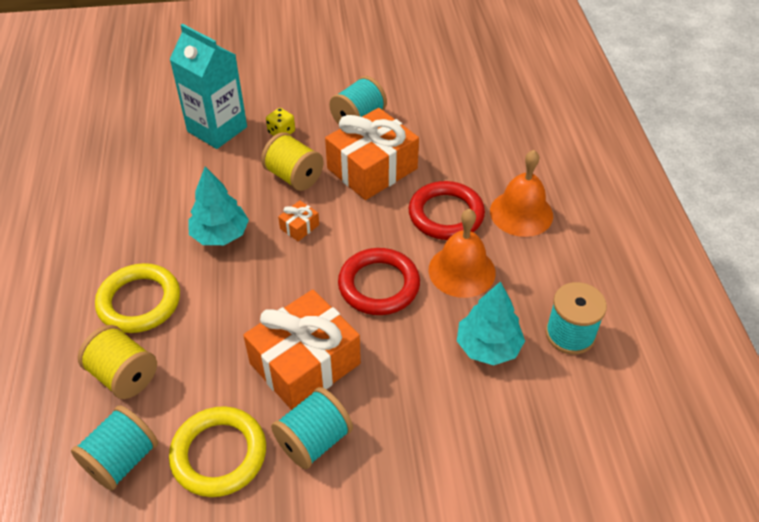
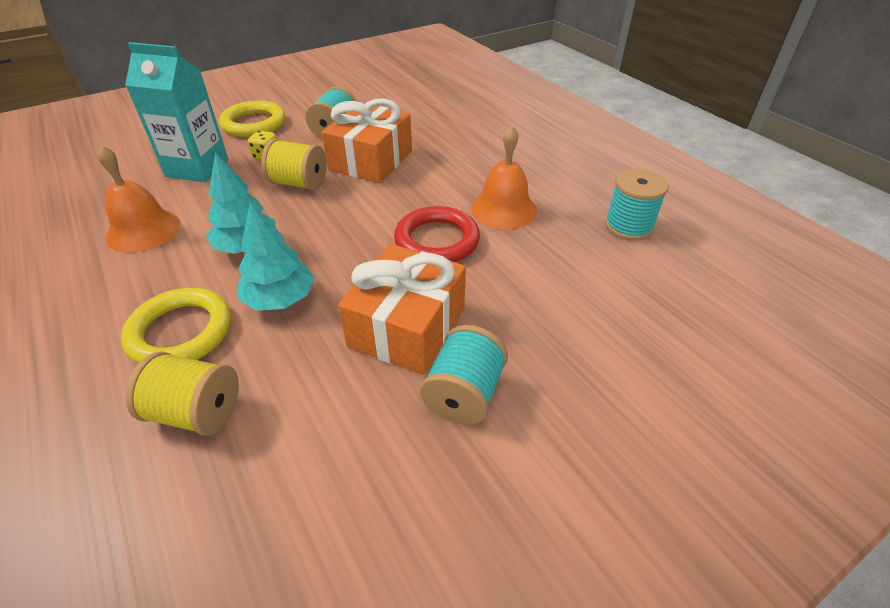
camera: 25 degrees left, 5 degrees down
turquoise spool [71,405,158,491] -> none
yellow ring [169,406,266,497] -> yellow ring moved to [219,100,285,137]
orange gift [278,200,319,241] -> none
red ring [409,181,485,240] -> none
turquoise tree [457,281,525,365] -> turquoise tree moved to [238,202,315,311]
orange bell [490,150,553,237] -> orange bell moved to [97,145,180,253]

